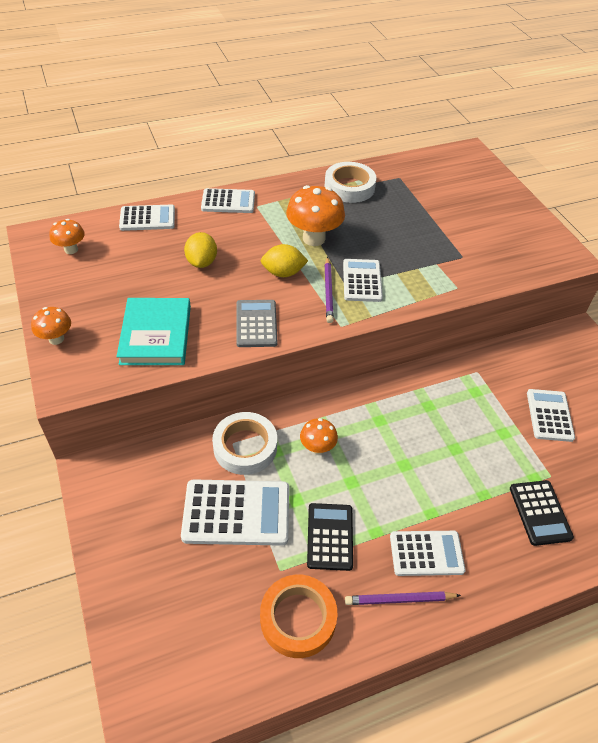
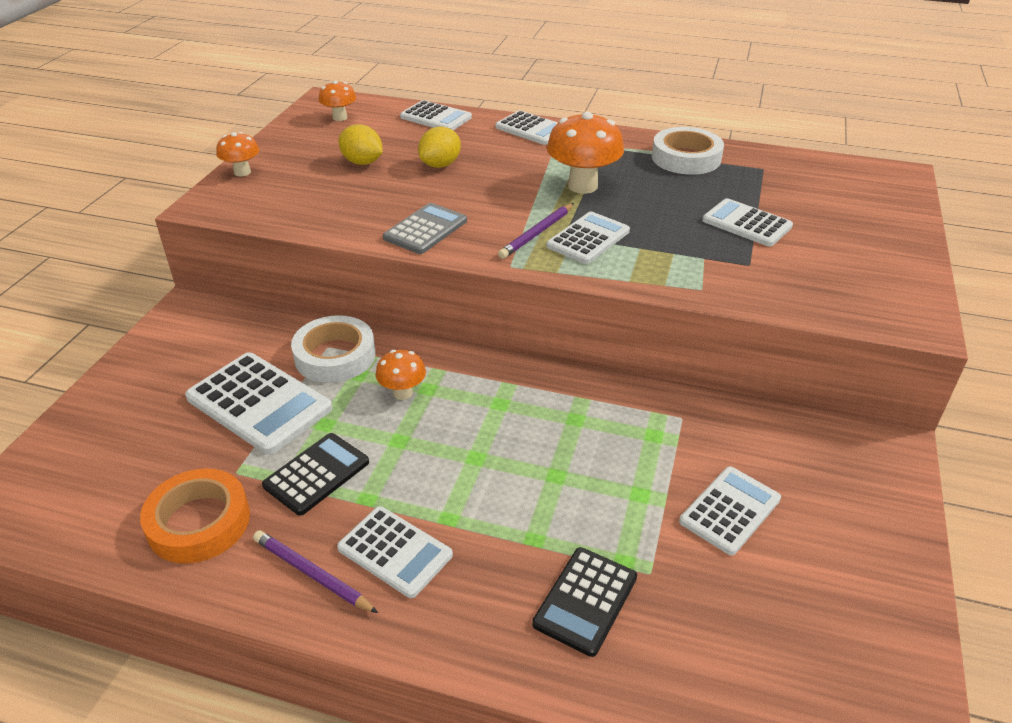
camera: 40 degrees right, 10 degrees down
turquoise book [116,298,191,365] -> none
yellow lemon [261,244,308,277] -> yellow lemon moved to [338,124,383,165]
none -> white calculator [702,198,793,247]

